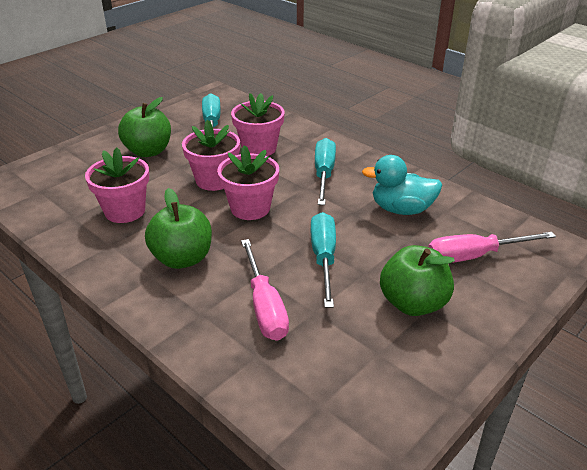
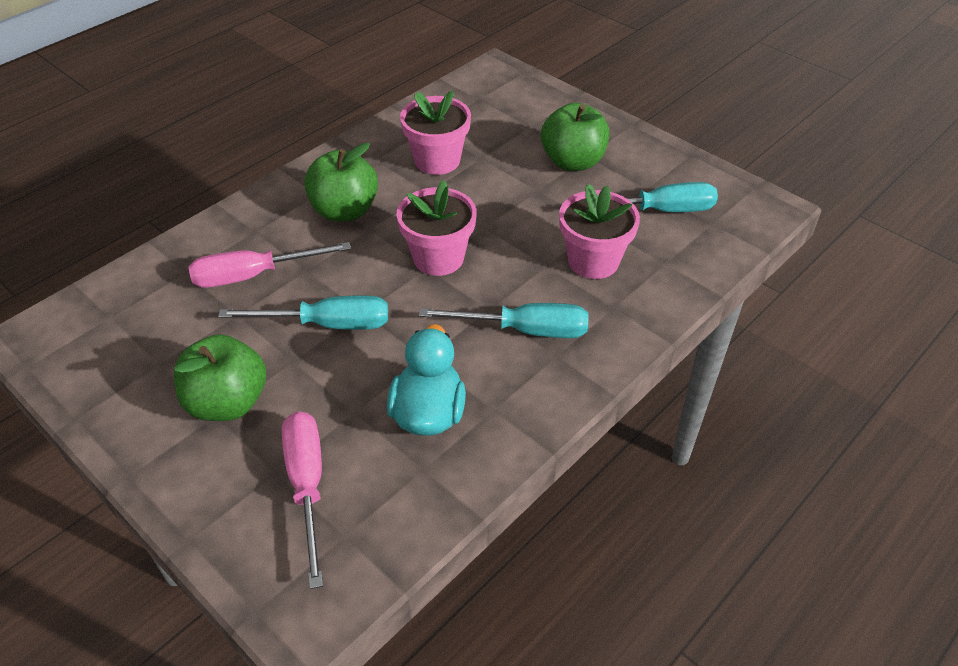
camera: 90 degrees right, 10 degrees up
pink flower pot [182,120,240,191] -> none

